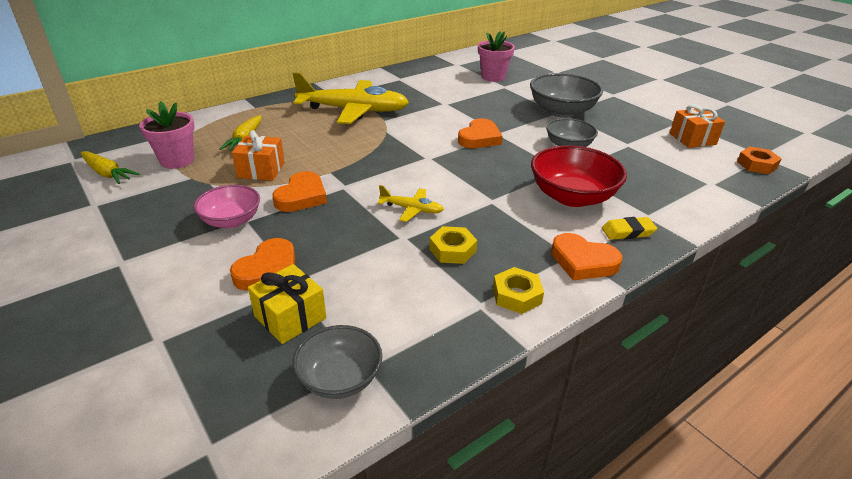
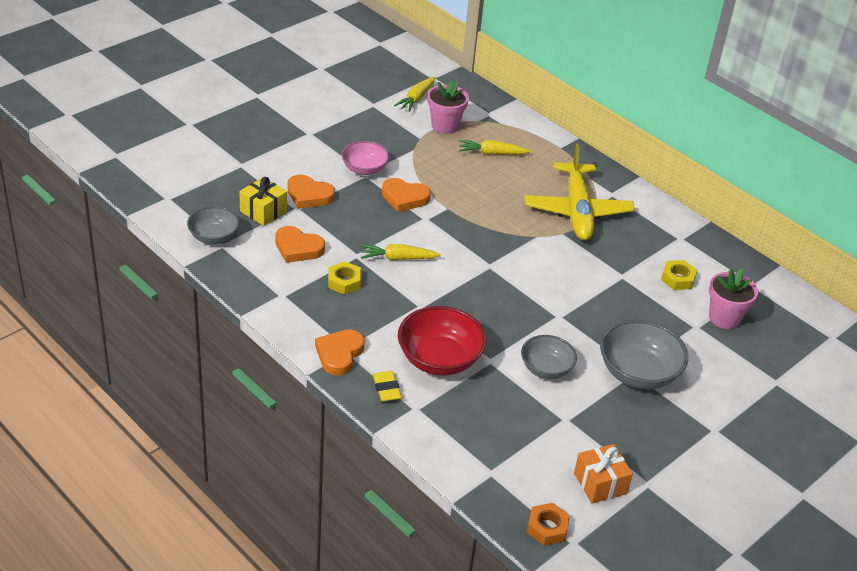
camera: 80 degrees right, 5 degrees up
orange gift [232,130,285,181] -> none
yellow plane [377,185,444,222] -> yellow carrot [361,244,440,260]
orange heart [458,119,503,148] -> orange heart moved to [275,226,325,263]
yellow nut [493,267,544,314] -> yellow nut moved to [661,260,697,290]

